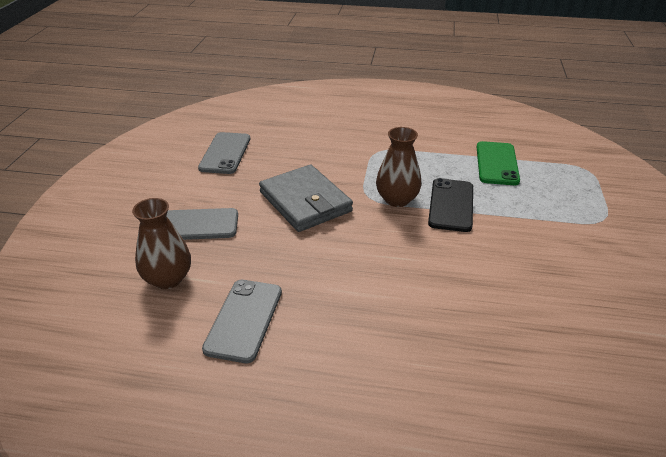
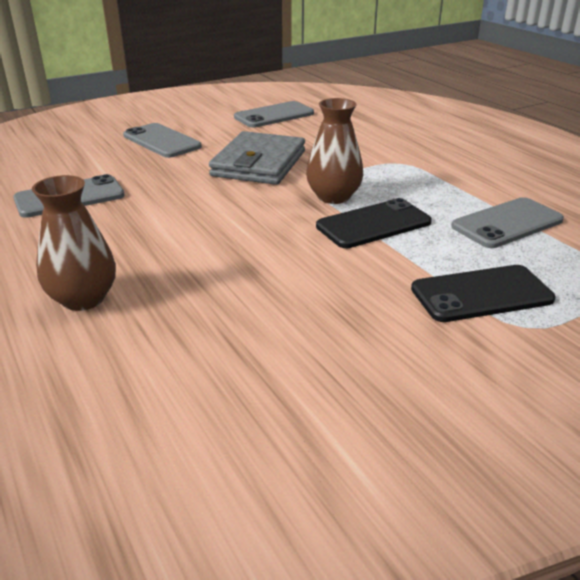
camera: 50 degrees right, 5 degrees down
brown vase [132,198,191,289] -> brown vase moved to [32,175,116,311]
green phone [477,141,520,185] -> grey phone [451,197,564,248]
none -> black phone [411,265,555,322]

